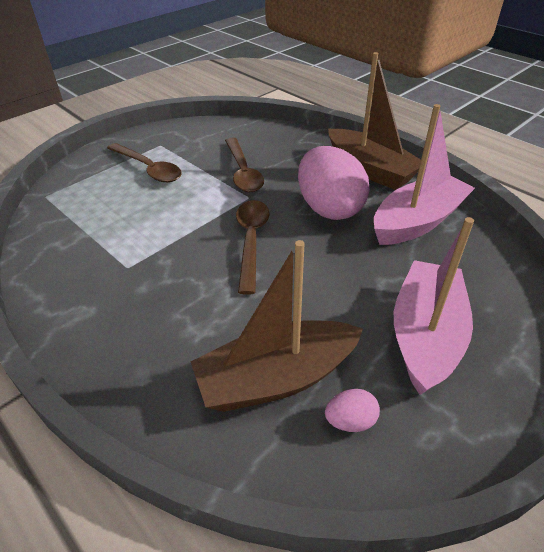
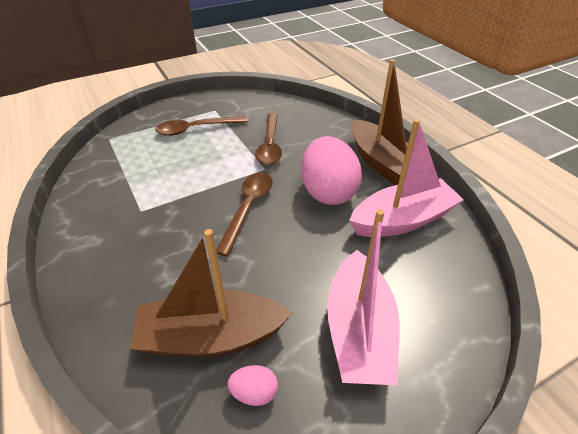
camera: 15 degrees right, 0 degrees up
brown spoon [107,143,182,182] -> brown spoon turned 105 degrees clockwise [155,116,248,136]
pink boat [394,217,474,395] -> pink boat turned 150 degrees clockwise [327,209,400,385]

